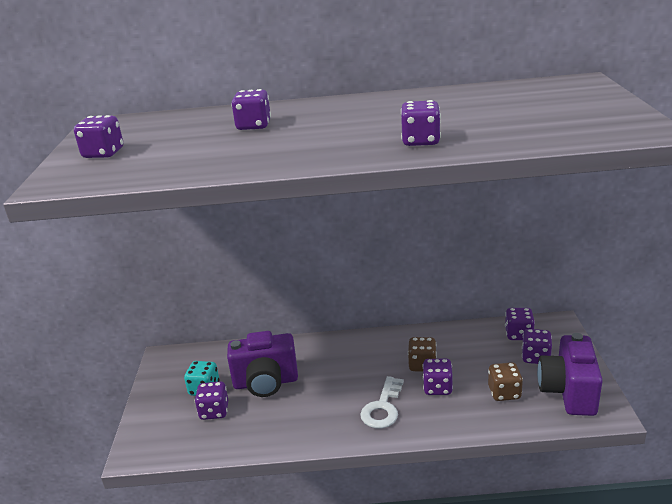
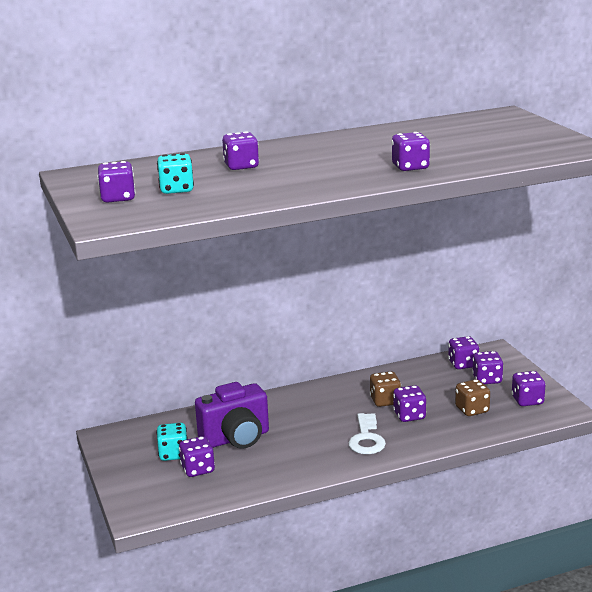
camera: 20 degrees left, 5 degrees down
purple camera [537,333,603,416] -> purple dice [512,371,546,406]
none -> turquoise dice [157,153,194,194]

